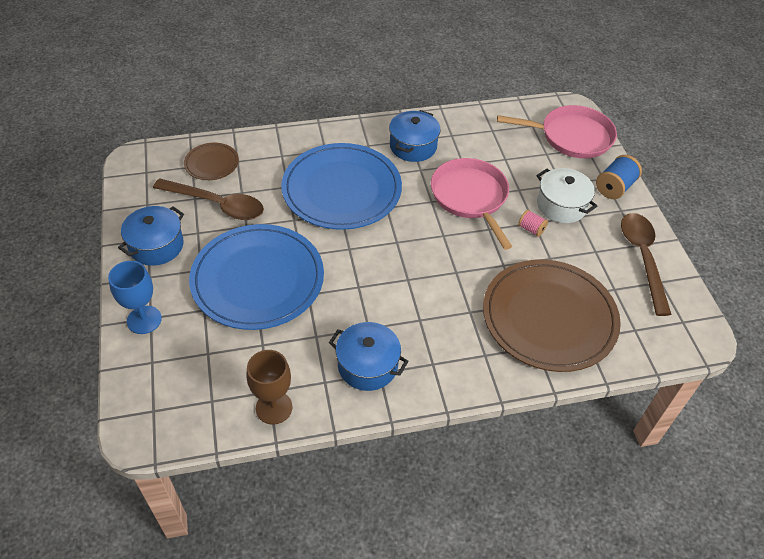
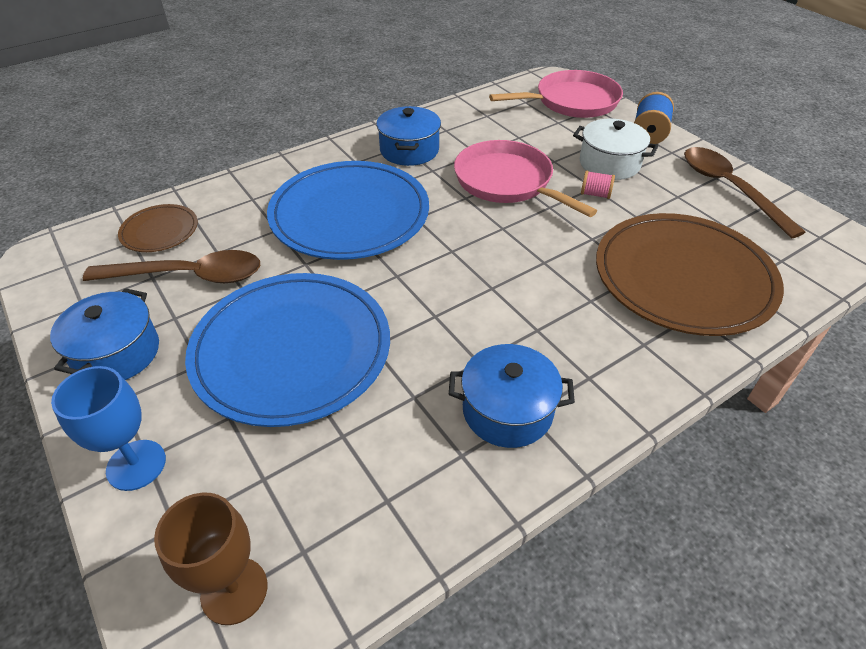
camera: 20 degrees left, 5 degrees down
brown goblet [246,350,292,424] -> brown goblet moved to [154,492,267,625]

